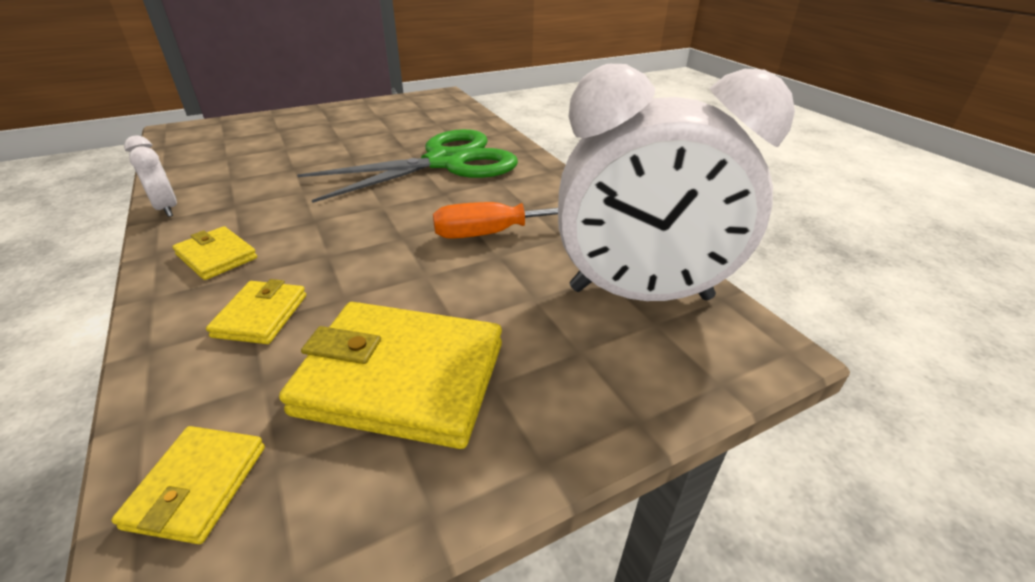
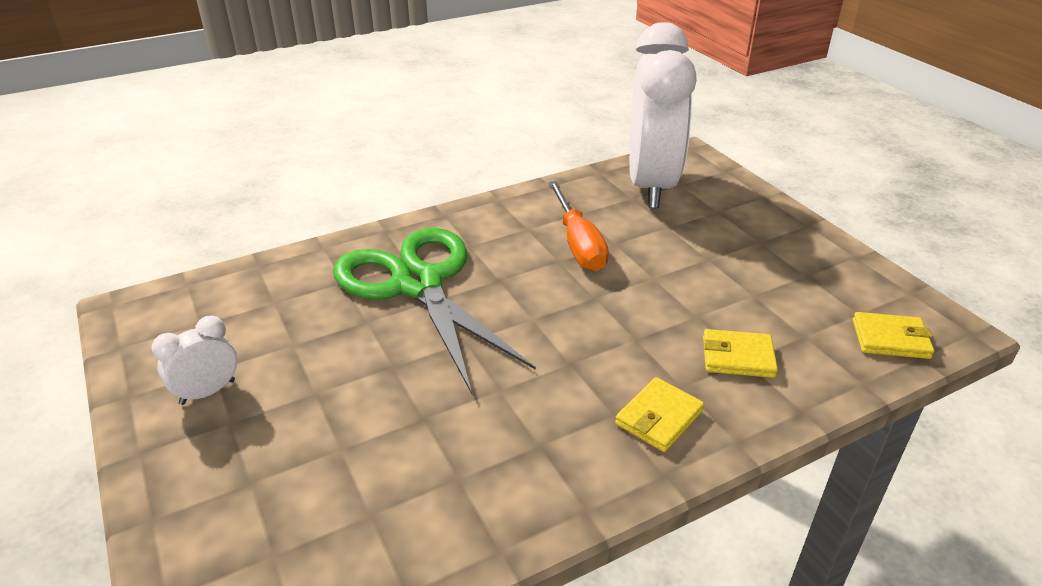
camera: 90 degrees left, 0 degrees up
white clock [124,135,177,217] -> white clock moved to [151,316,237,405]
yellow wallet [279,302,502,449] -> none

